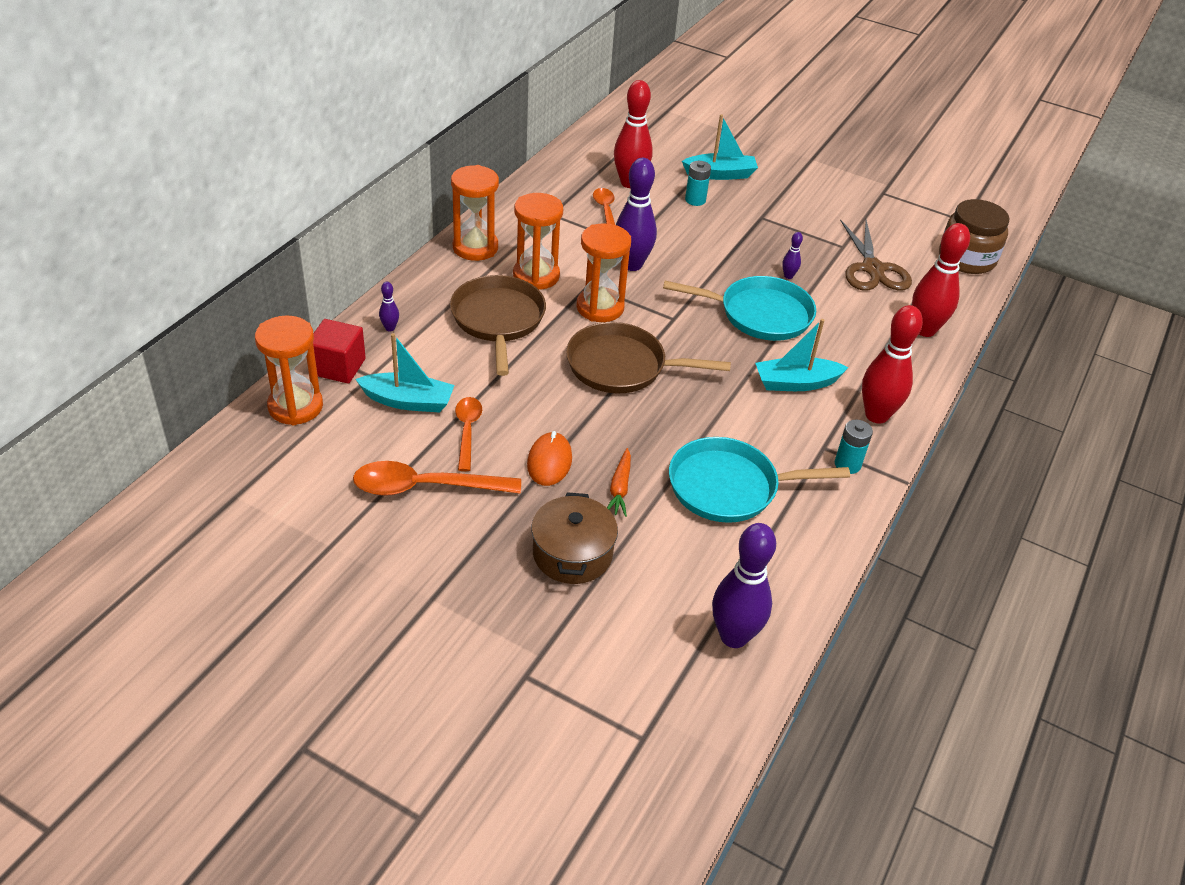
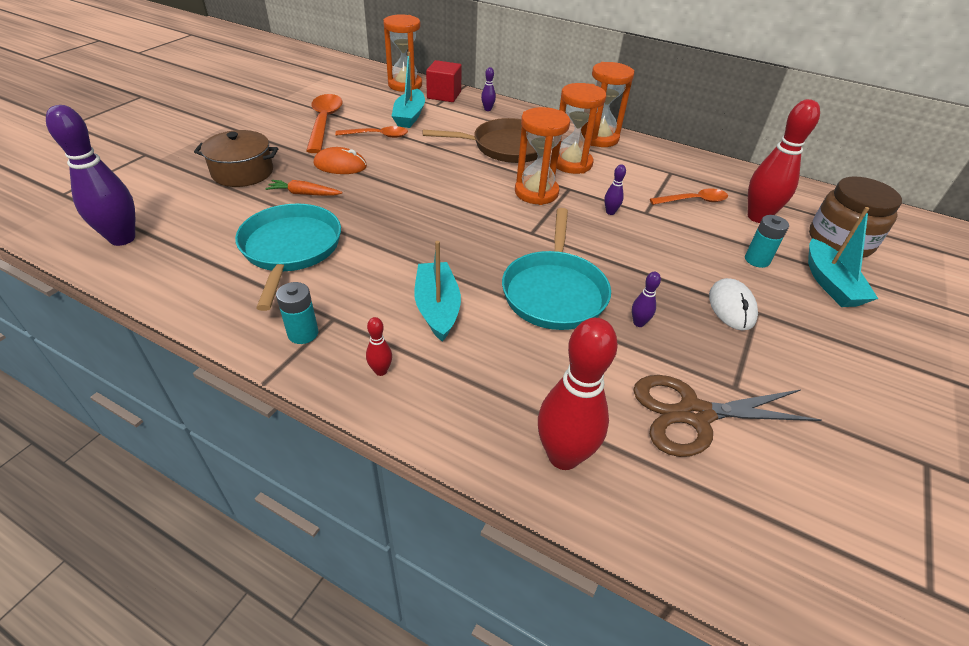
camera: 90 degrees right, 0 degrees up
brown pan [566,322,731,393] -> none
purple bowling pin [616,158,657,271] -> purple bowling pin [604,164,626,215], size x0.44
red bowling pin [862,305,923,423] -> red bowling pin [366,317,392,376], size x0.44
brown jar [939,199,1009,274] -> brown jar moved to [809,177,902,258]
none -> white mouse [709,278,758,330]

